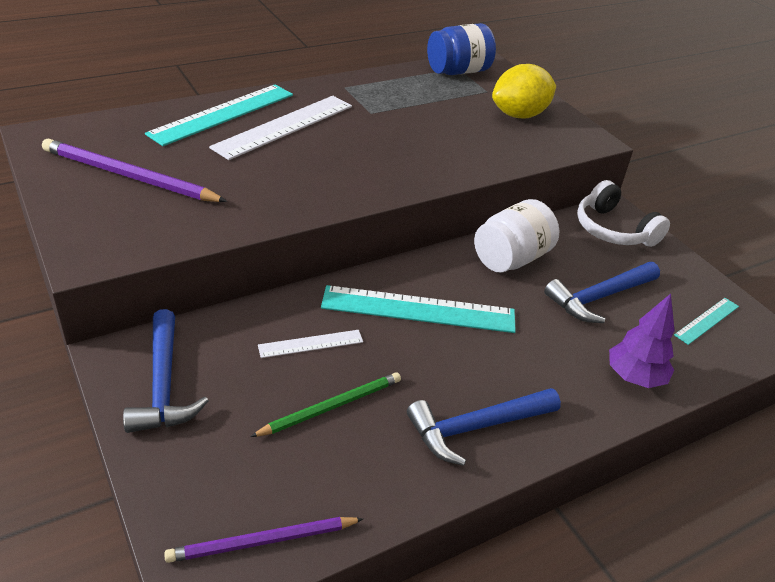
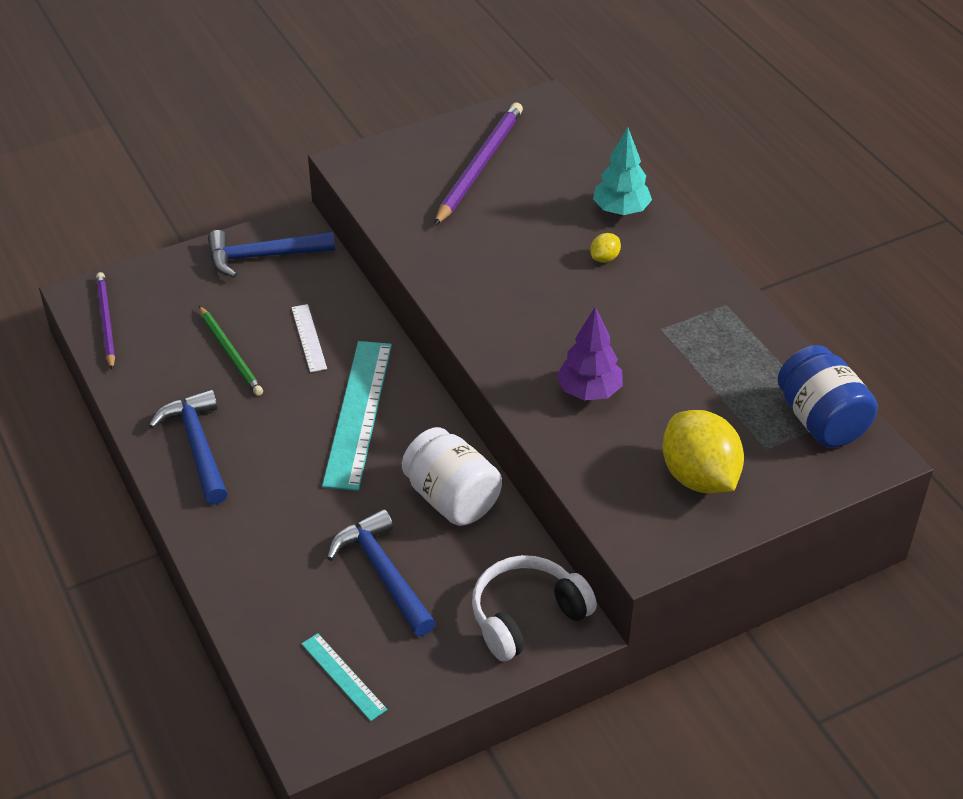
camera: 95 degrees right, 5 degrees up
turquoise ruler [145,85,293,146] -> turquoise tree [593,127,652,215]
white ruler [209,96,352,160] -> yellow lemon [590,233,621,263]
purple tree [609,294,675,388] -> purple tree moved to [557,306,623,401]

